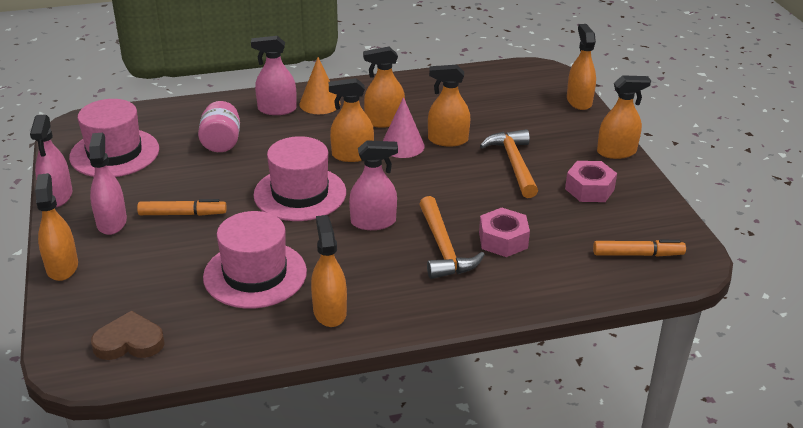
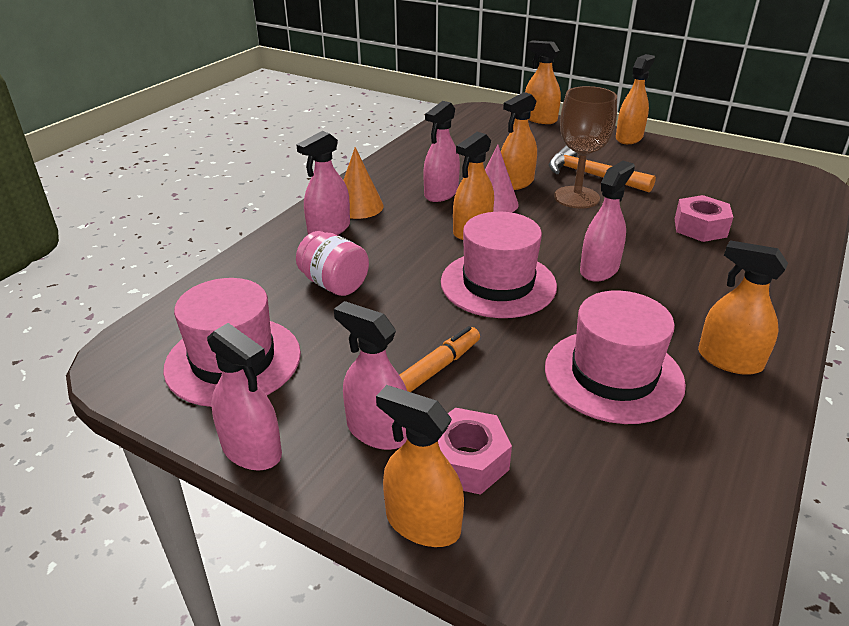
camera: 45 degrees left, 0 degrees up
brown heart [91,311,165,360] -> none
orange spray bottle [363,47,405,128] -> pink spray bottle [424,101,460,202]
orange hammer [419,196,485,279] -> none
pink nut [565,161,617,202] -> pink nut moved to [438,408,512,495]
orange marker [593,240,686,257] -> none
none -> brown goblet [554,86,617,209]

